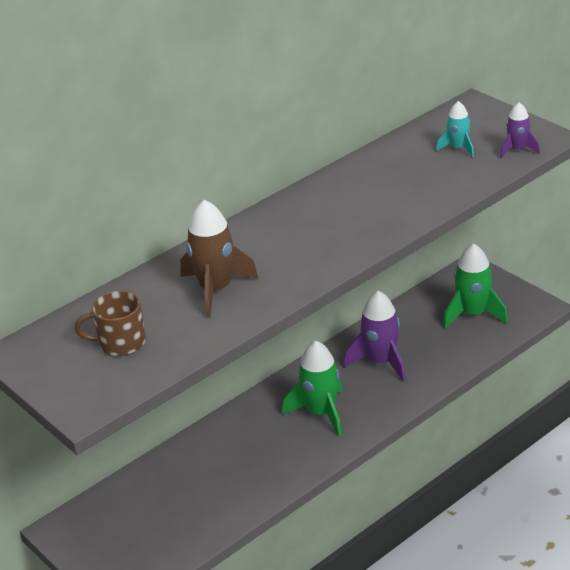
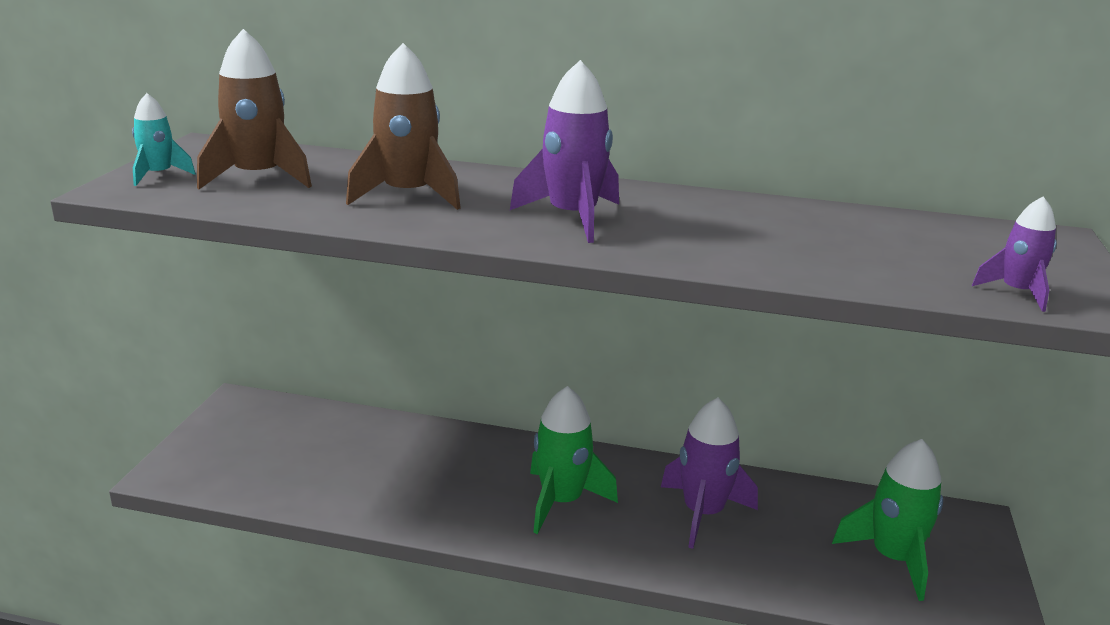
camera: 50 degrees right, 10 degrees down
brown mug [75,291,146,356] -> brown rocket [197,29,312,189]
turquoise rocket [436,101,474,157] -> turquoise rocket moved to [132,93,196,186]
none -> purple rocket [510,60,619,243]

